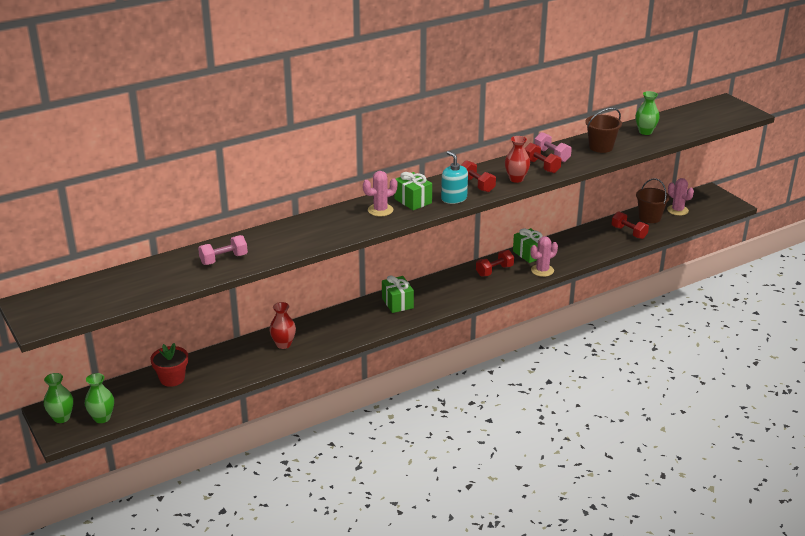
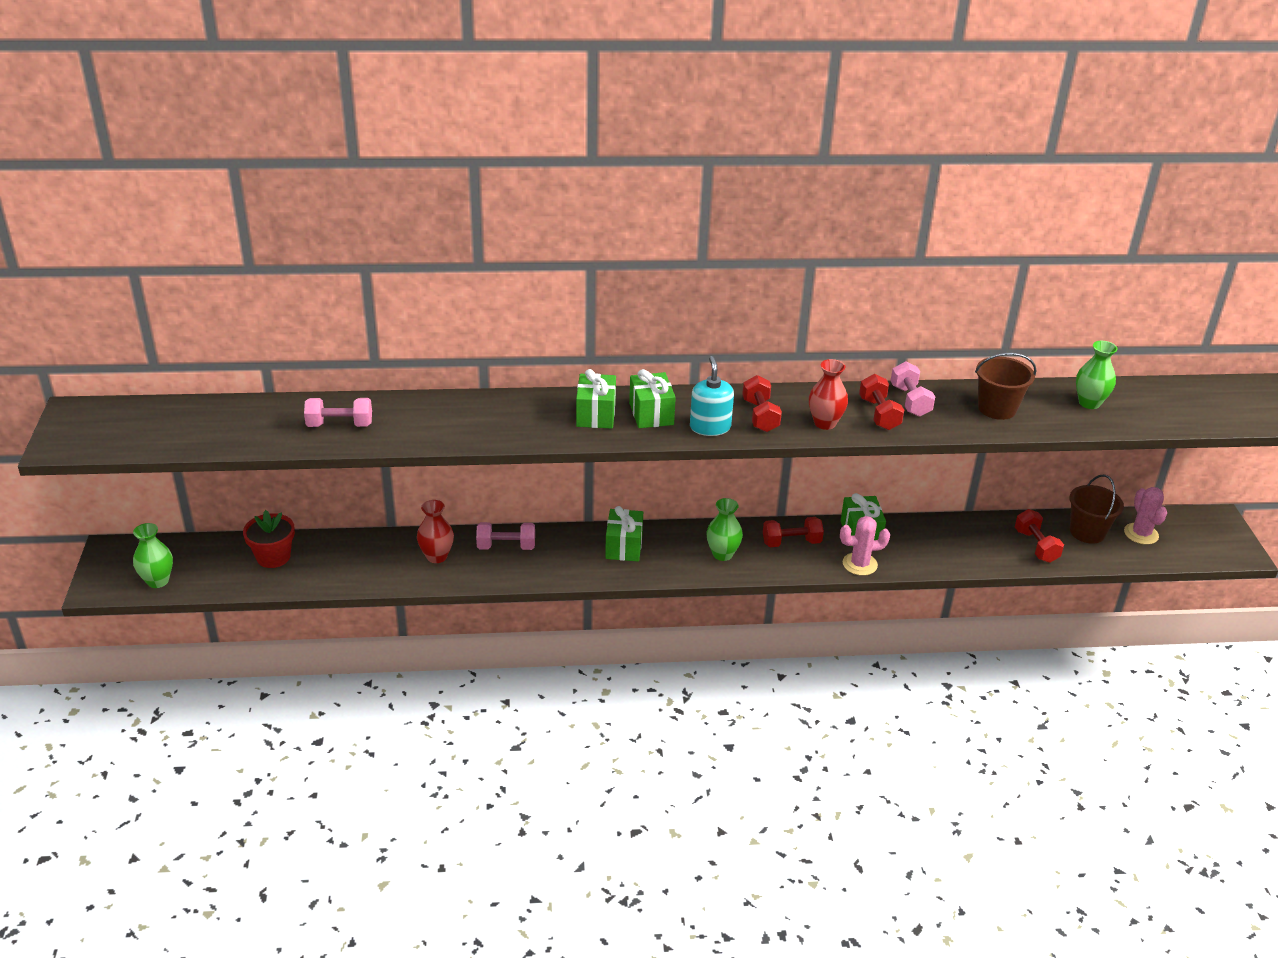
camera: 25 degrees right, 5 degrees up
green vase [44,373,73,423] -> green vase moved to [706,498,743,561]
pink cactus [363,171,398,216] -> green gift [576,369,616,429]
none -> pink dumbbell [476,522,535,550]

